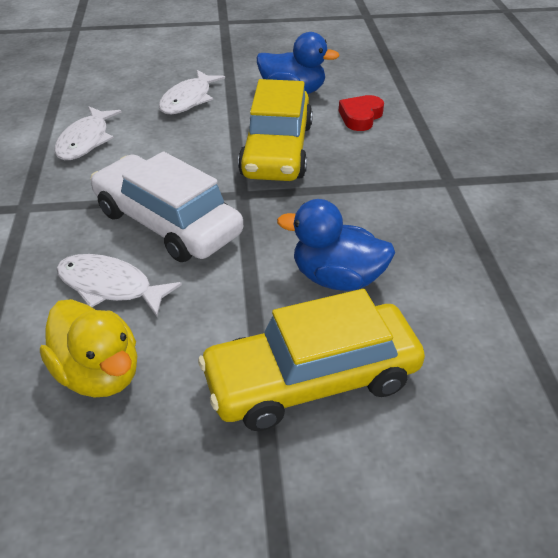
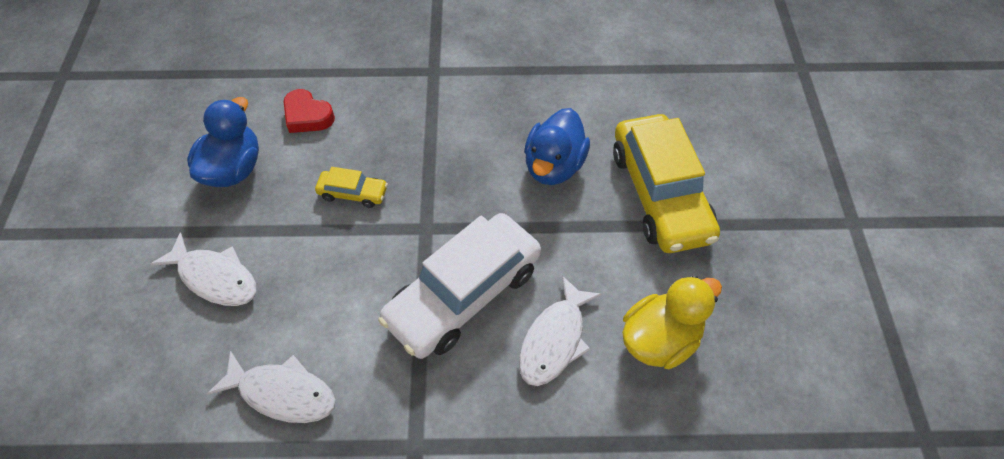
camera: 85 degrees left, 15 degrees up
yellow car [238,79,313,181] -> yellow car [315,167,388,208], size x0.45

